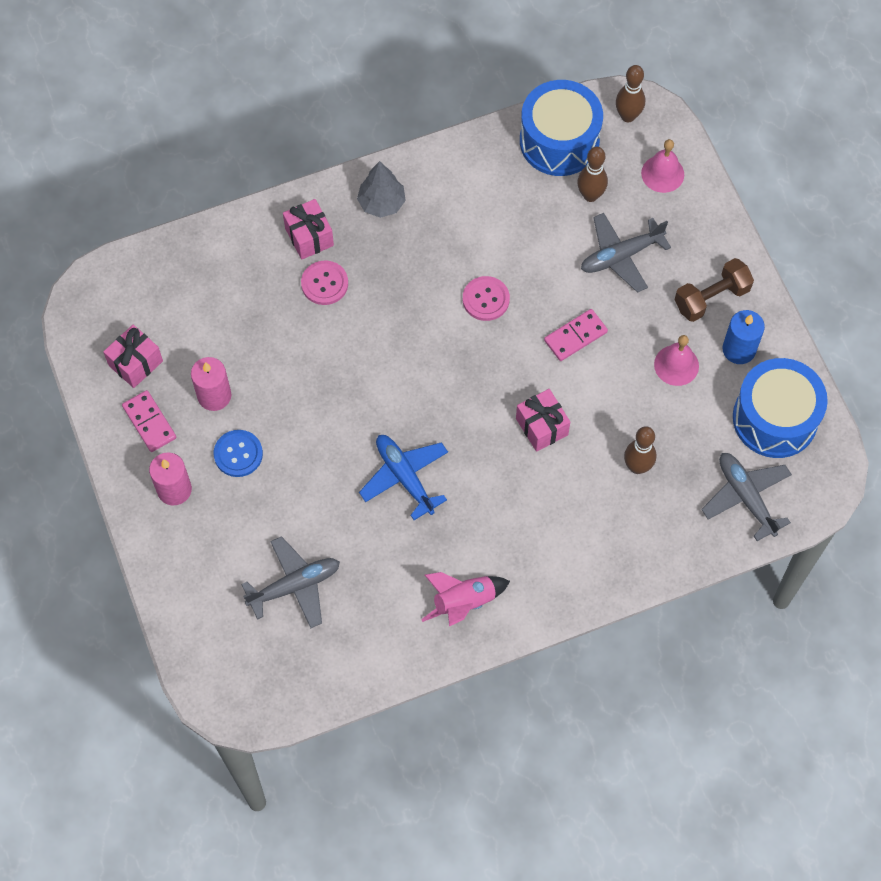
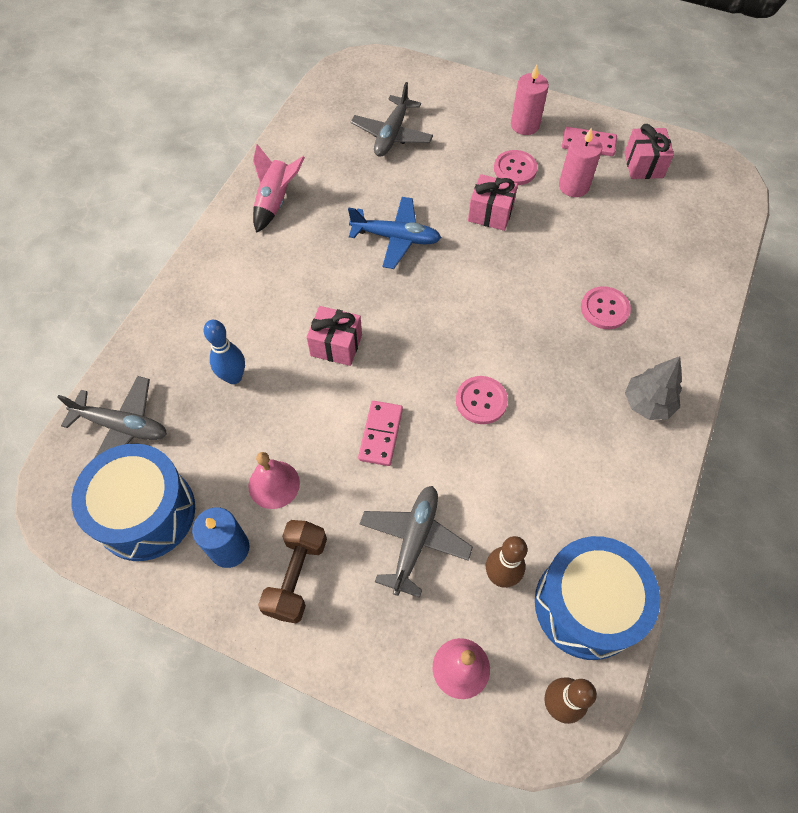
camera: 135 degrees right, 5 degrees down
blue button [214,430,263,477] -> pink button [494,150,538,185]
pink gift [283,199,334,260] -> pink gift moved to [468,174,518,231]
brown bowling pin [624,426,656,474] -> blue bowling pin [204,320,245,384]

